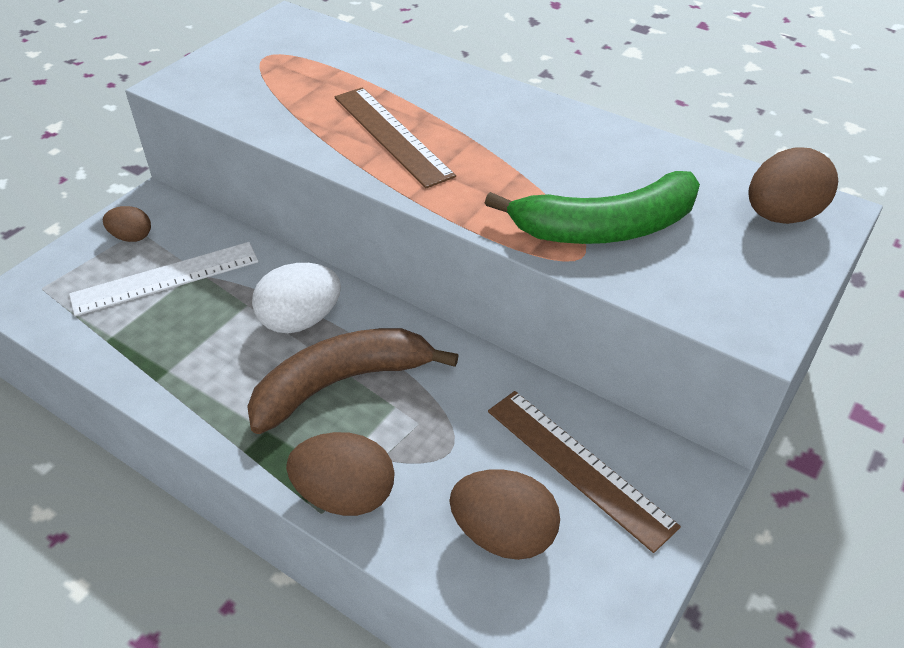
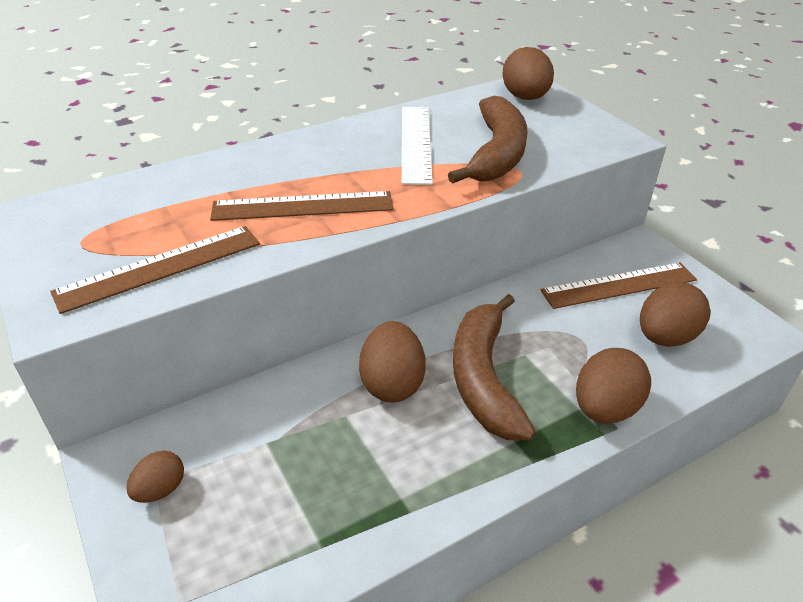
camera: 65 degrees left, 5 degrees down
white ruler [69,242,259,316] -> white ruler moved to [402,107,433,185]
white egg [252,263,341,333] -> brown egg [359,321,426,402]
green banana [485,171,700,244] -> brown banana [448,96,528,184]
none -> brown ruler [50,226,260,314]

